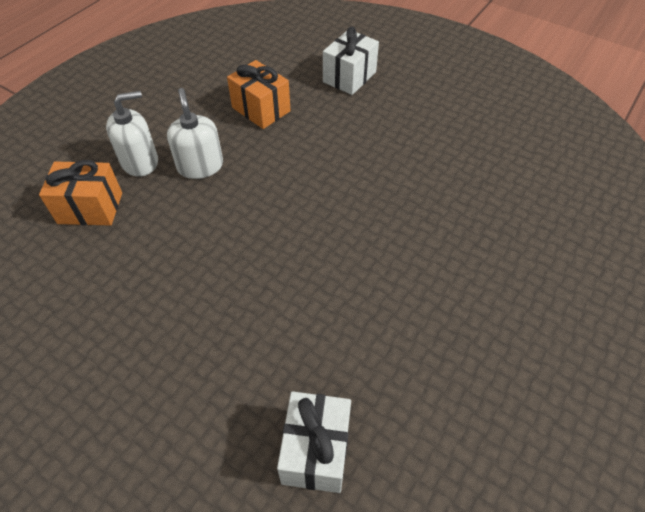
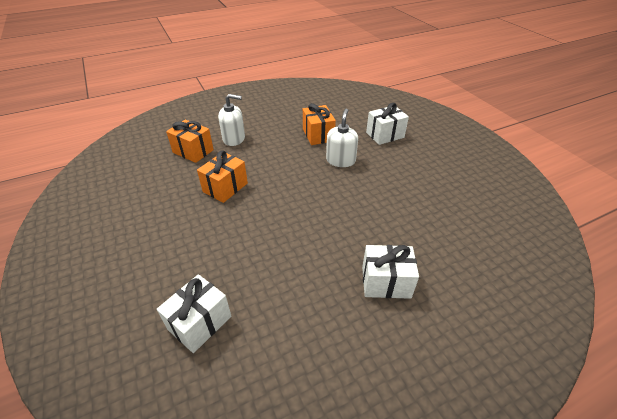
camera: 30 degrees right, 10 degrees down
white soap dispenser [167,88,223,179] -> white soap dispenser moved to [326,109,358,167]
none -> orange gift [197,151,248,203]
none -> white gift [362,245,419,299]

